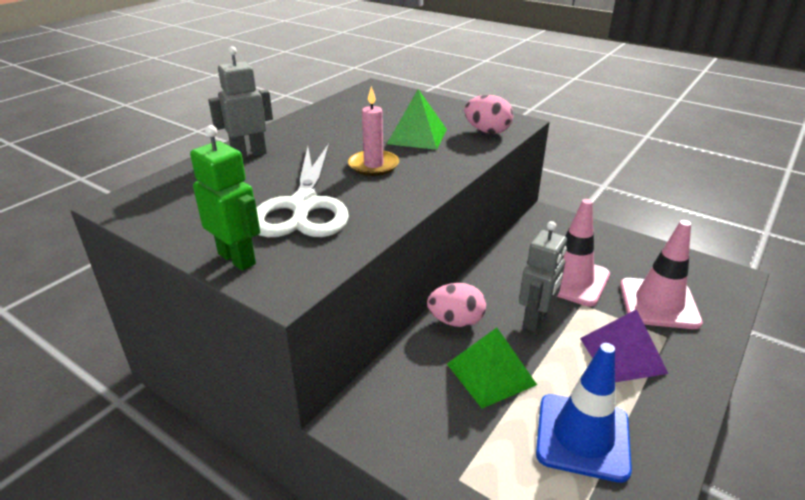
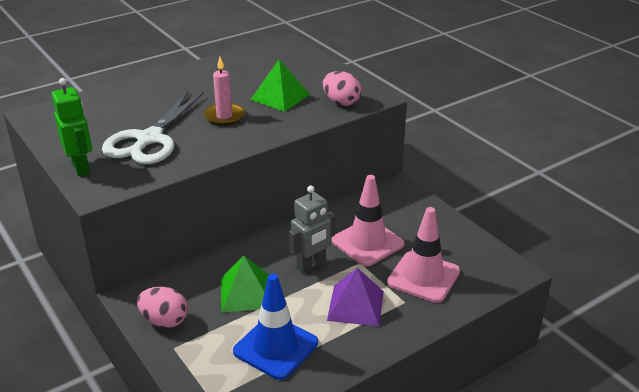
camera: 20 degrees right, 0 degrees up
grey robot [208,46,273,159] -> none
pink egg [427,283,486,327] -> pink egg moved to [137,287,188,328]

